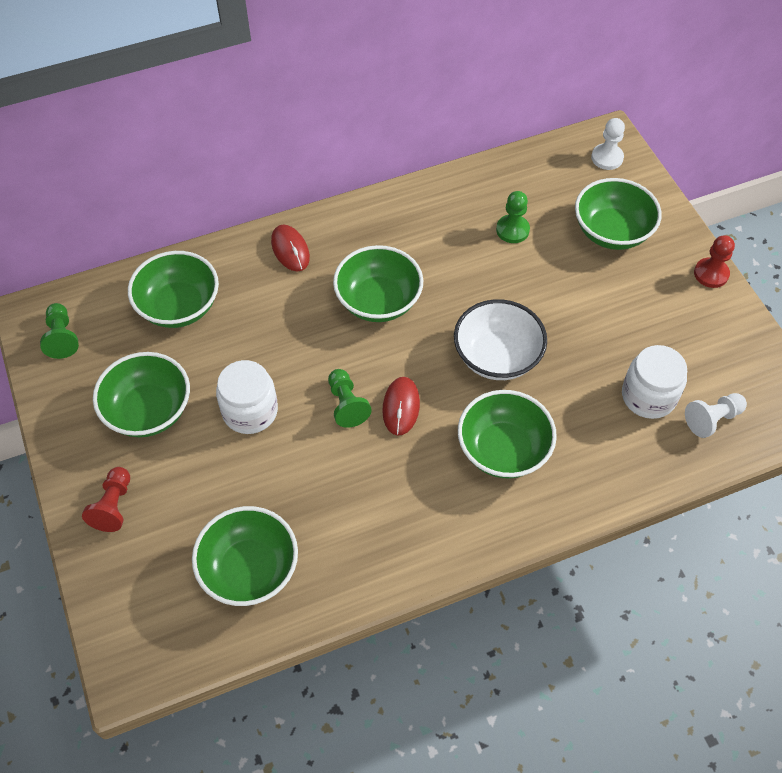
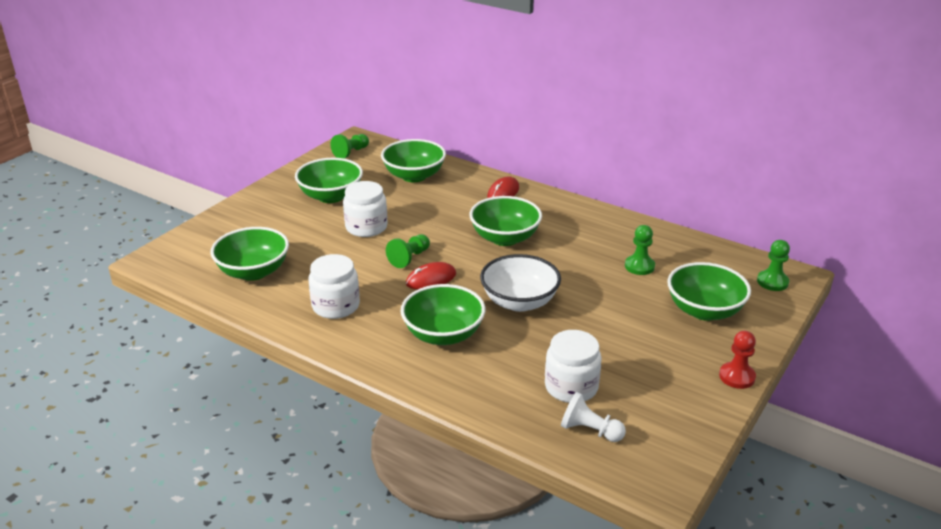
camera: 55 degrees right, 25 degrees down
red pawn [82,467,130,532] -> none
white pawn [591,118,625,170] -> green pawn [757,240,790,291]
none -> white jar [309,254,360,319]

